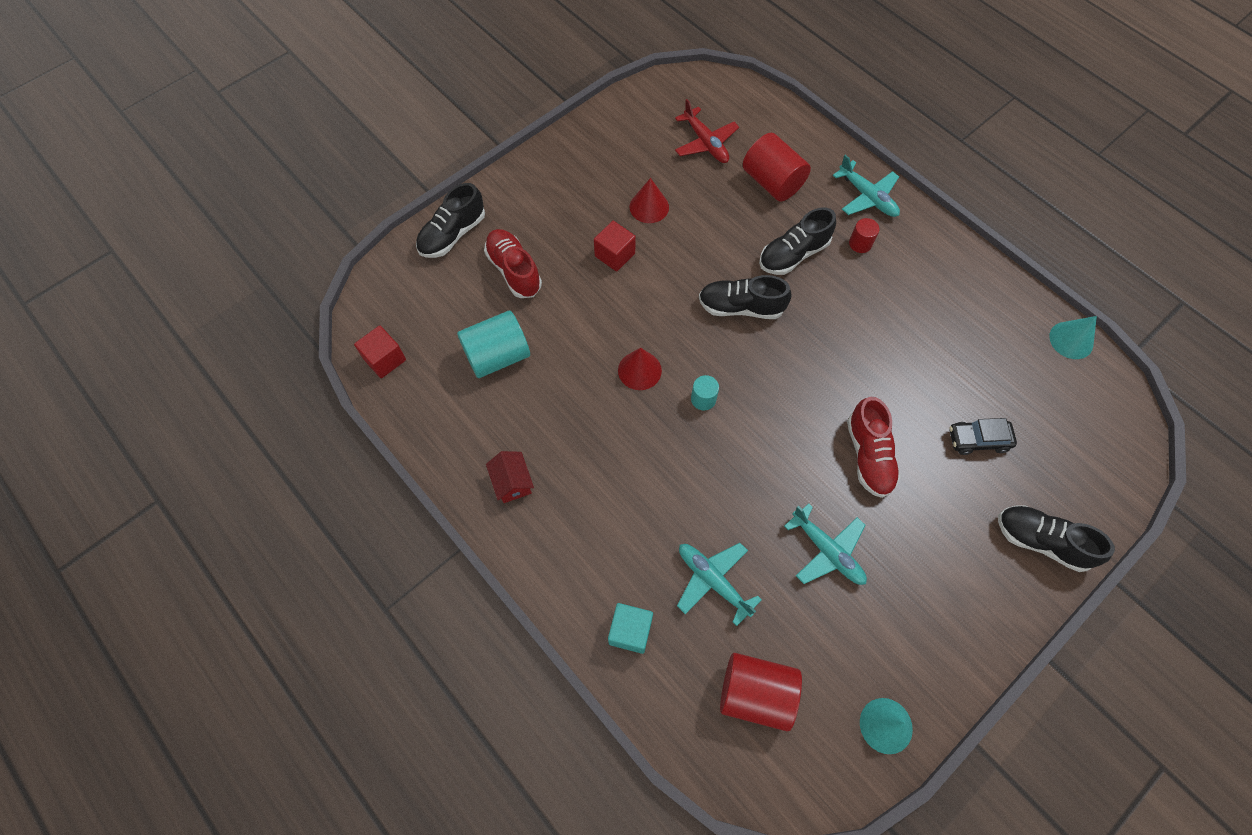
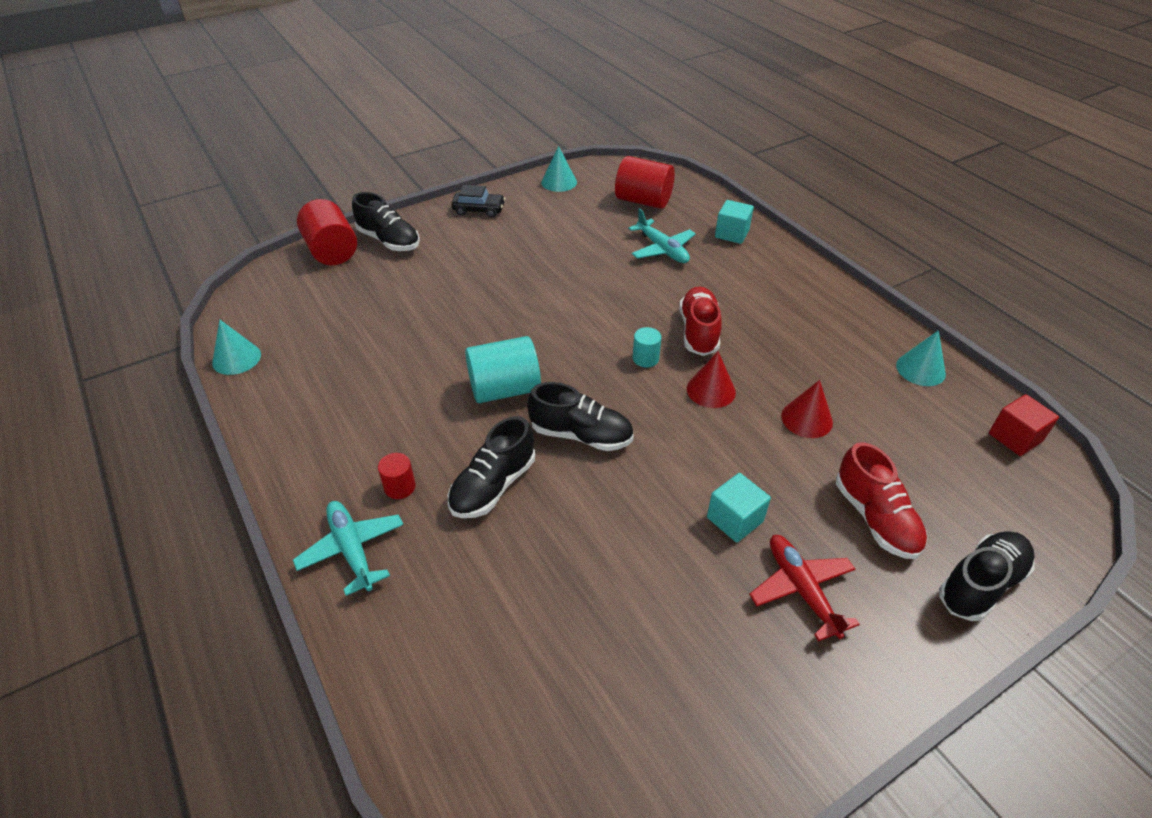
camera: 170 degrees left, 20 degrees down
turquoise cylinder [457,310,530,378] -> turquoise cylinder moved to [465,336,541,403]
red house [486,451,534,503] -> none
red cube [594,221,636,271] -> turquoise cube [707,473,771,543]
red cone [629,178,669,223] -> red cone moved to [781,380,833,438]
red plane [675,99,739,163] -> red plane moved to [749,535,860,641]
red cylinder [743,133,811,201] -> red cylinder moved to [297,199,357,265]
black shoe [759,207,836,275] -> black shoe turned 150 degrees clockwise [448,416,535,518]
turquoise plane [784,503,867,585] -> none
red shoe [847,397,901,498] -> red shoe moved to [680,286,722,356]
black car [949,418,1017,455] -> black car moved to [451,185,505,218]
none -> turquoise cone [896,330,946,386]

